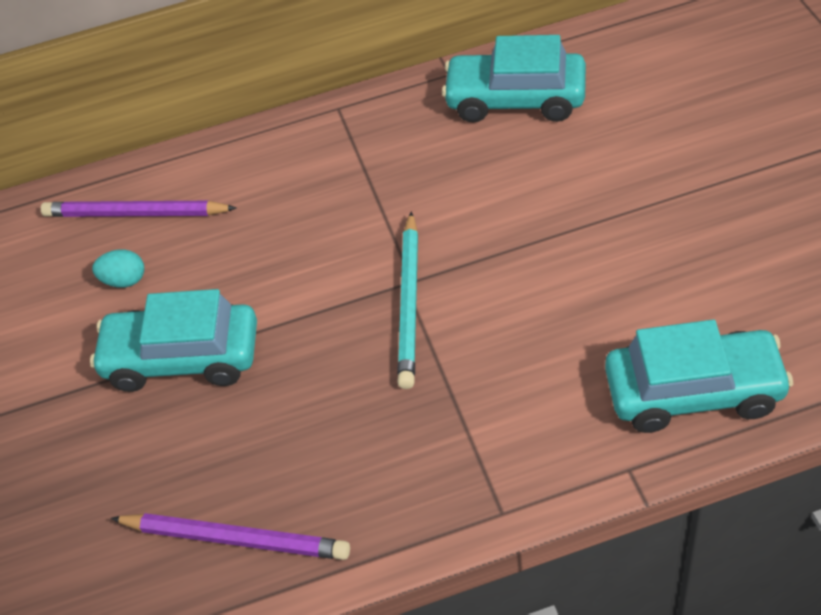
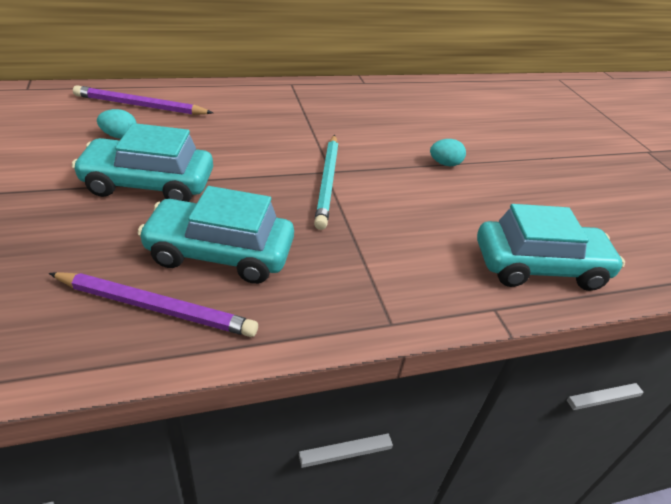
camera: 10 degrees left, 10 degrees down
turquoise car [442,35,586,123] -> turquoise car moved to [137,186,294,284]
none -> turquoise egg [430,139,466,166]

